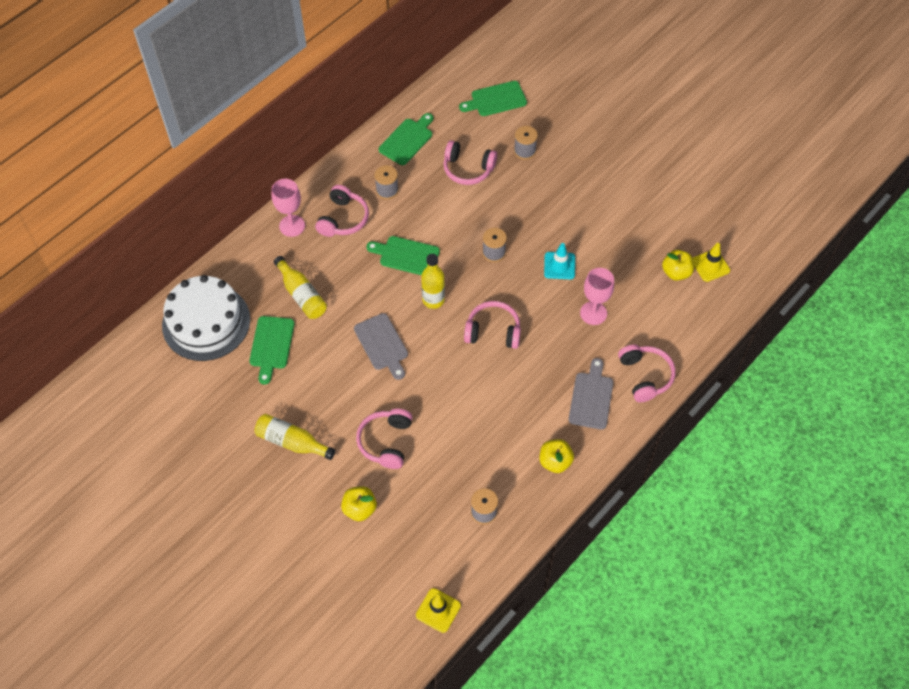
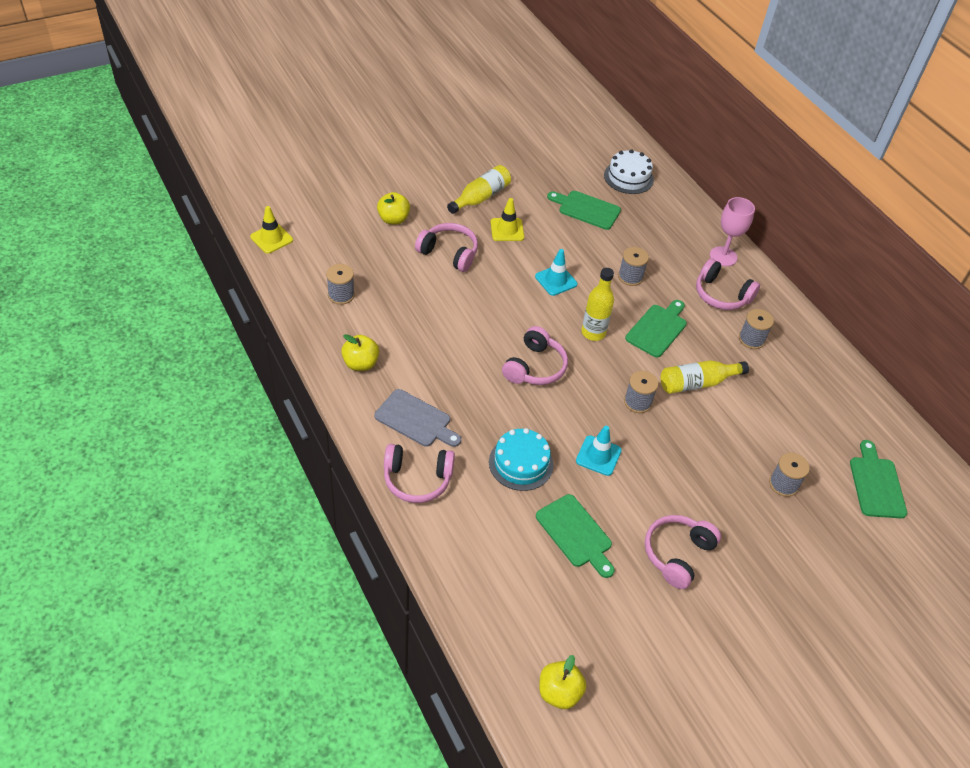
camera: 105 degrees right, 10 degrees down
white cake [162,275,250,361] -> white cake [604,149,654,194], size x0.60
yellow bottle [274,256,327,319] -> yellow bottle moved to [661,360,749,394]
grey cutting board [354,313,408,380] -> turquoise traffic cone [535,249,577,296]
green cutting board [379,113,433,165] -> green cutting board moved to [536,494,615,578]
pink headphones [443,140,497,185] -> pink headphones moved to [645,515,721,589]
pink goblet [580,268,614,325] -> turquoise cake [489,428,554,491]
yellow apple [662,250,694,281] -> yellow apple moved to [539,655,586,709]
yellow traffic cone [693,243,730,282] -> yellow traffic cone moved to [491,198,524,241]
none -> grey spool [618,247,649,286]

